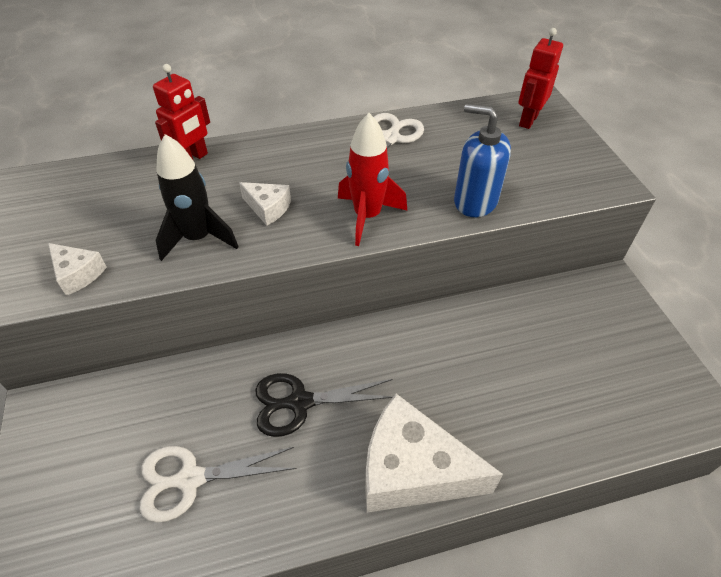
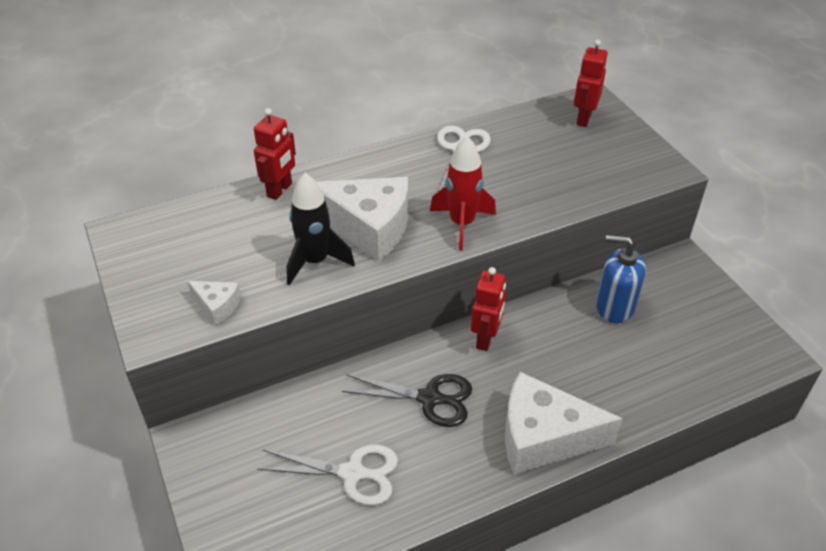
camera: 10 degrees left, 5 degrees down
white scissors [139,446,297,522] -> white scissors turned 150 degrees counterclockwise [257,444,398,506]
white cheese [239,182,291,226] -> white cheese [317,177,408,262], size x2.14
black scissors [255,373,394,437] -> black scissors turned 150 degrees counterclockwise [342,374,472,427]
blue soap dispenser [454,104,511,217] -> blue soap dispenser moved to [596,235,646,323]
none -> red robot [471,267,506,351]

